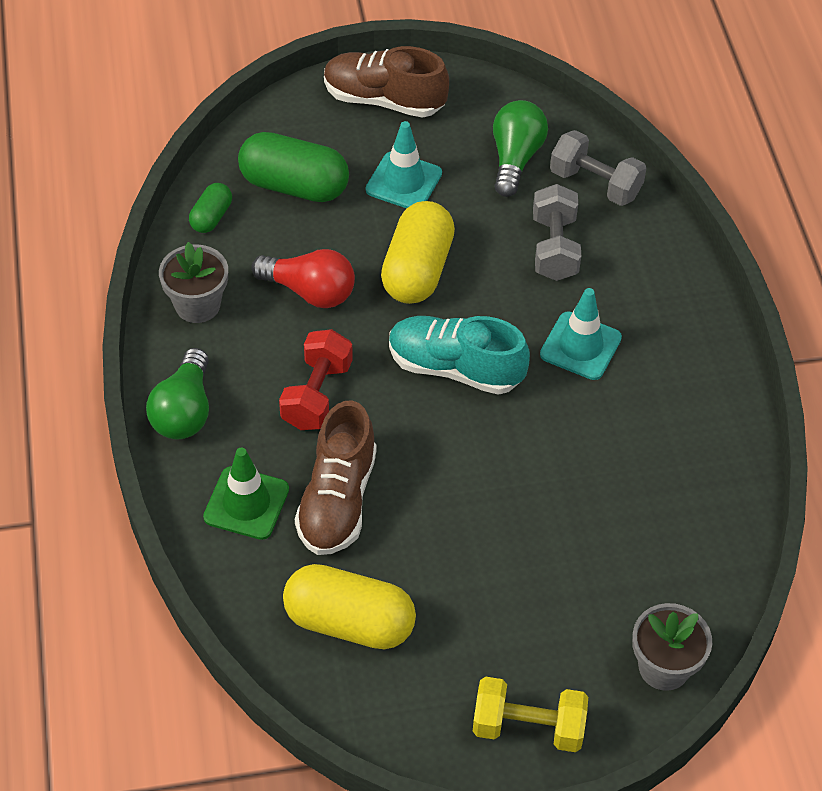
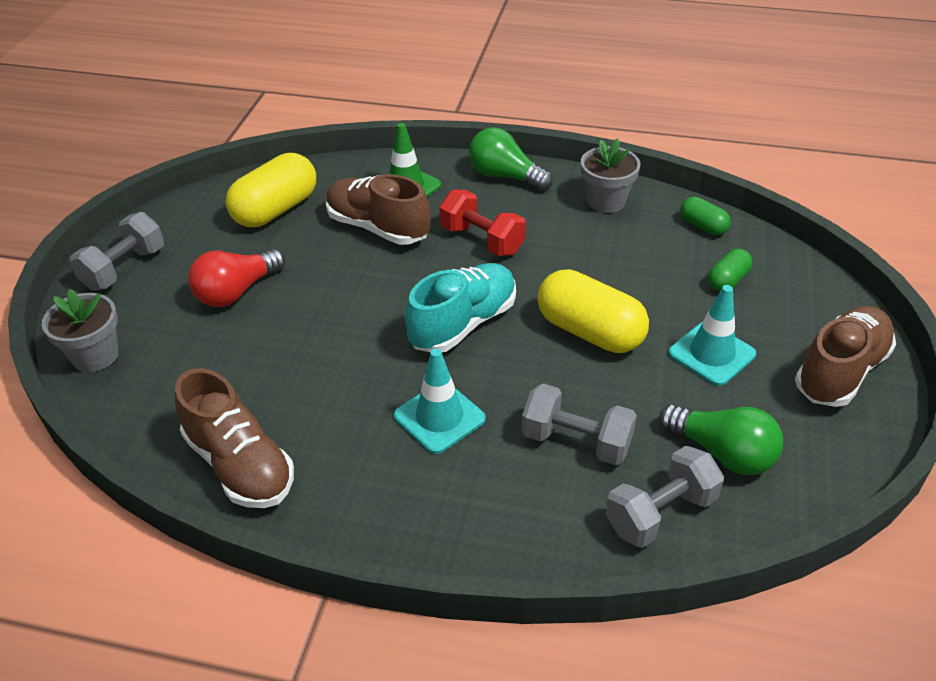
camera: 115 degrees right, 10 degrees down
green capsule [238,132,349,202] -> green capsule [708,249,752,292], size x0.52
red light bulb [251,249,355,308] -> red light bulb moved to [188,249,285,307]
yellow dumbbell [472,677,588,752] -> grey dumbbell [69,212,164,291]
none -> brown shoe [175,368,294,508]

